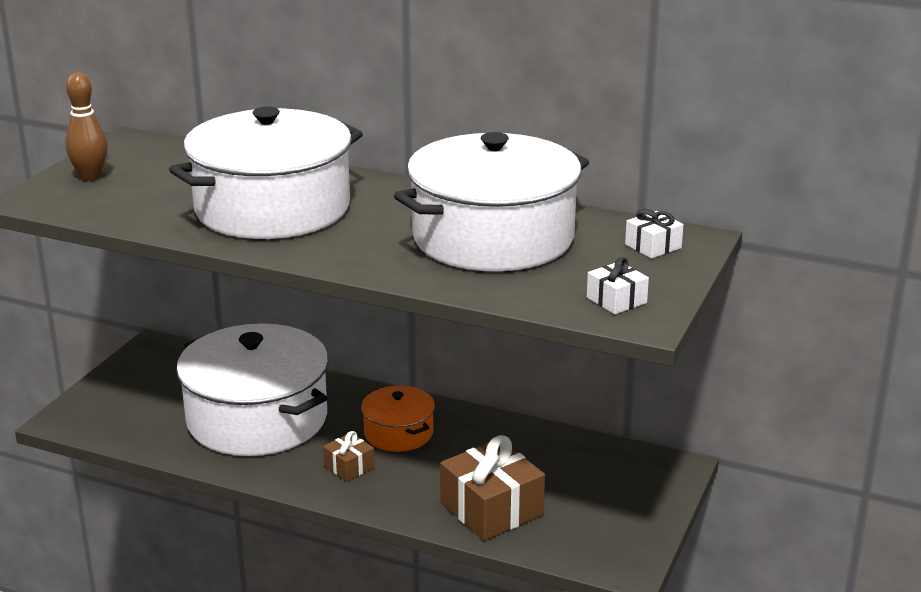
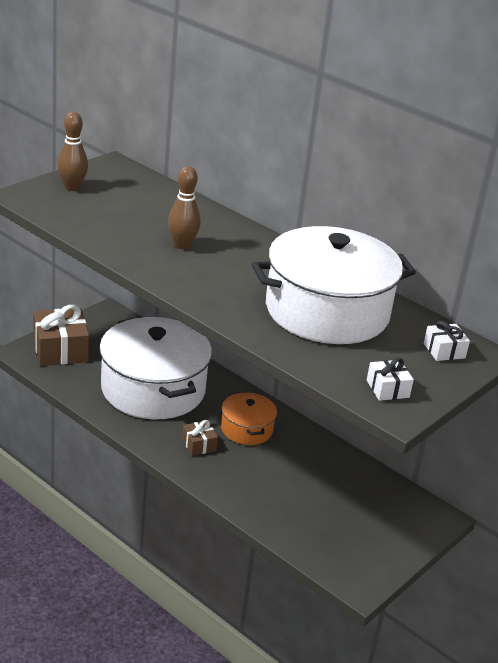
camera: 15 degrees right, 5 degrees up
white pot [169,106,363,239] -> brown bowling pin [168,166,201,249]
brown gift [440,435,545,541] -> brown gift moved to [33,305,89,366]

